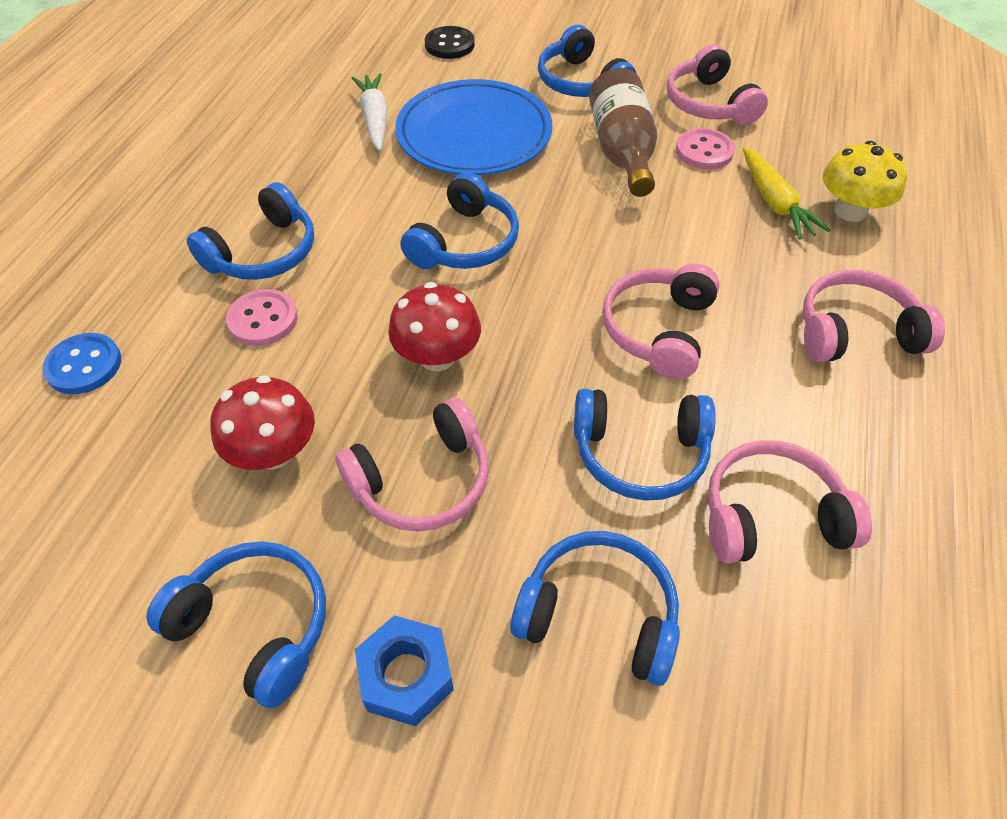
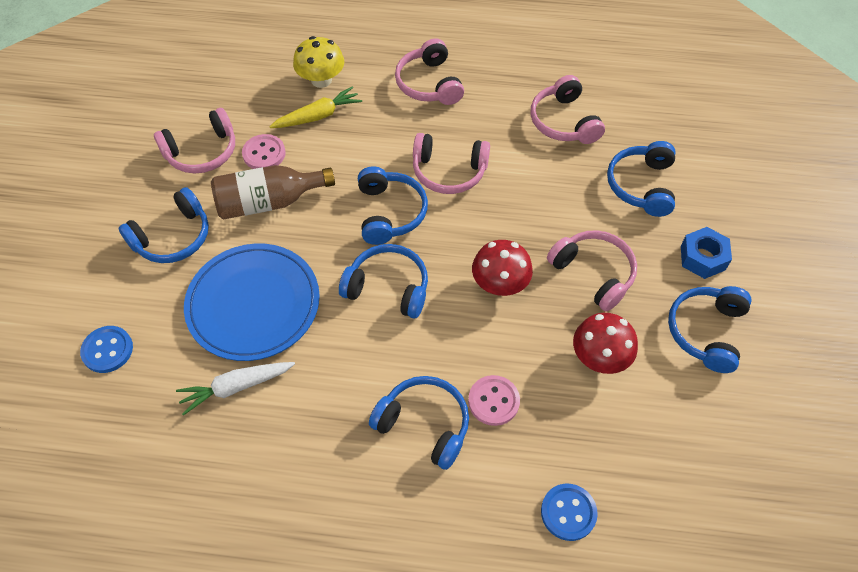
camera: 100 degrees left, 5 degrees up
black button [425,26,475,59] -> blue button [80,326,133,373]
blue headphones [574,389,716,501] -> blue headphones moved to [358,167,428,245]

